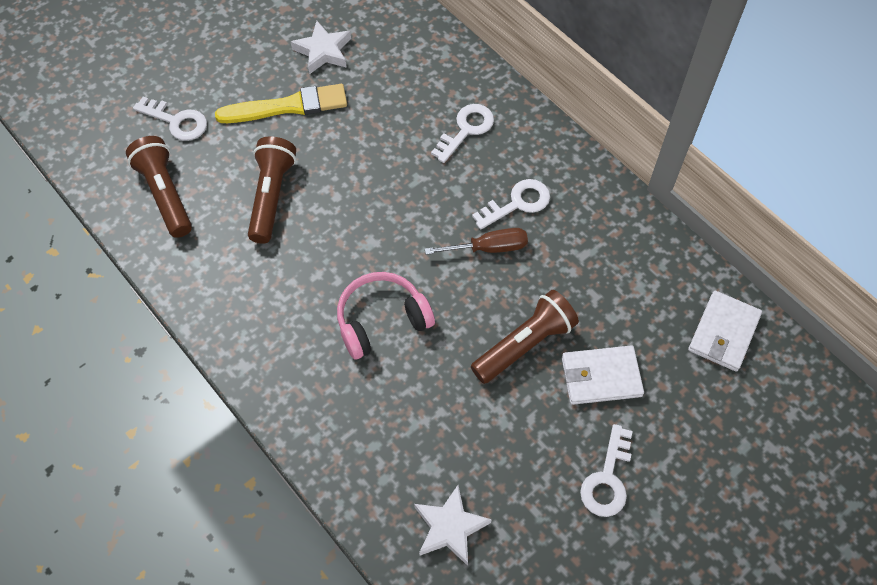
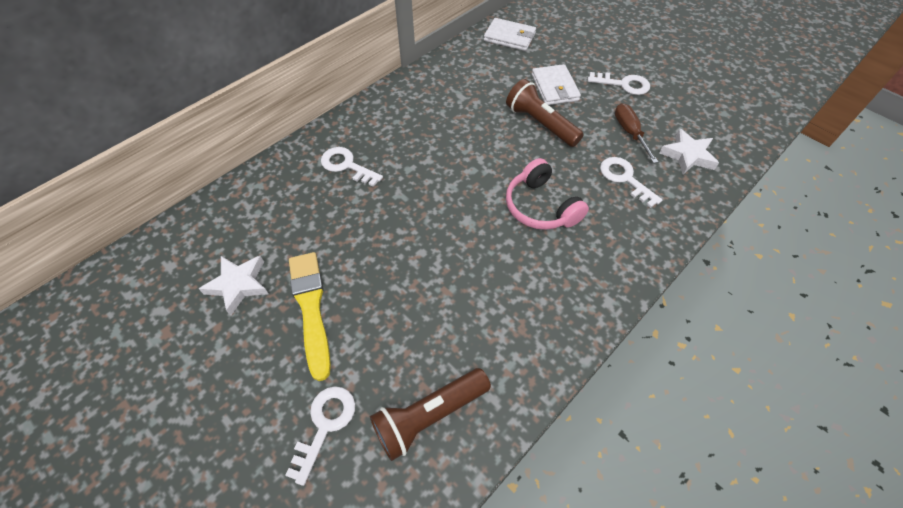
camera: 95 degrees left, 5 degrees down
brown flashlight [248,136,296,243] -> none
brown screwdriver [425,228,528,255] -> brown screwdriver moved to [615,103,658,163]
white key [472,179,550,230] -> white key moved to [600,157,662,208]

